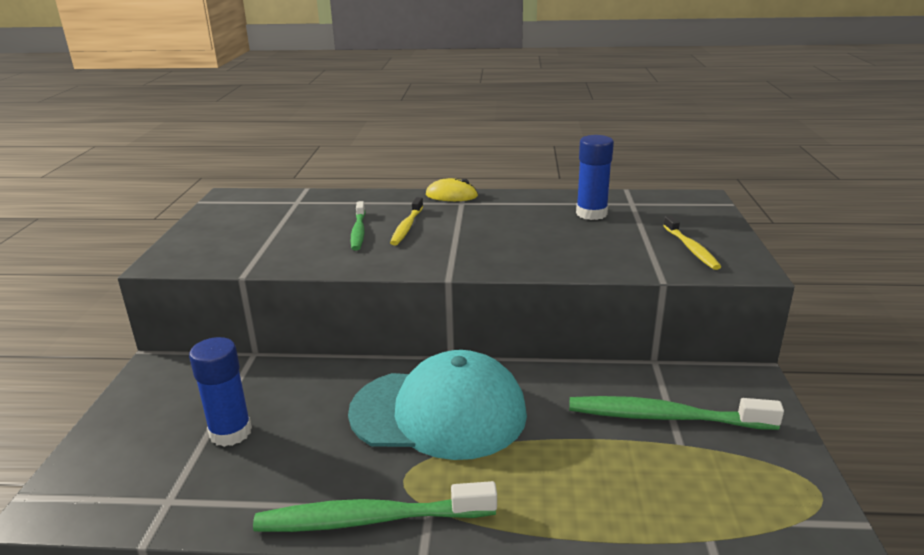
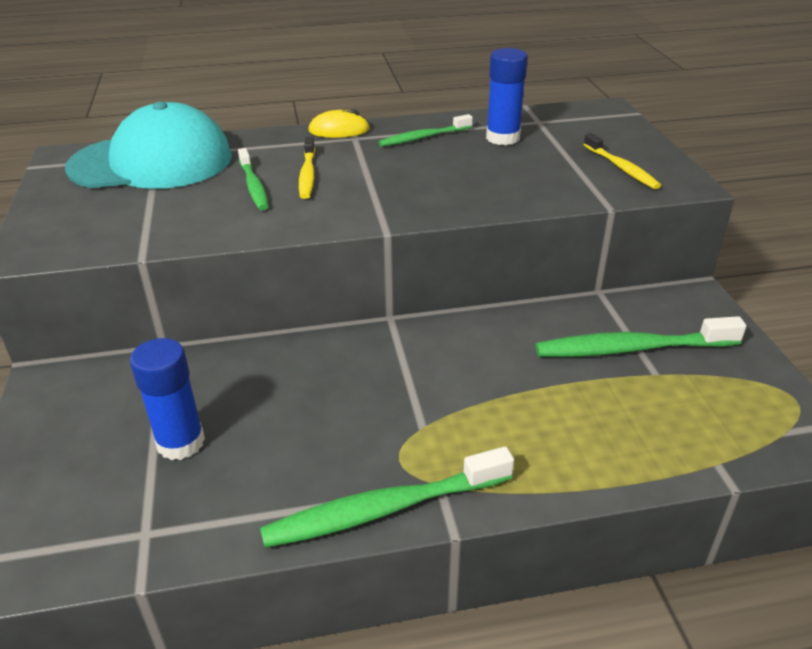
camera: 15 degrees left, 10 degrees up
turquoise cap [348,350,527,460] -> turquoise cap moved to [65,102,232,189]
none -> green toothbrush [379,114,473,147]

